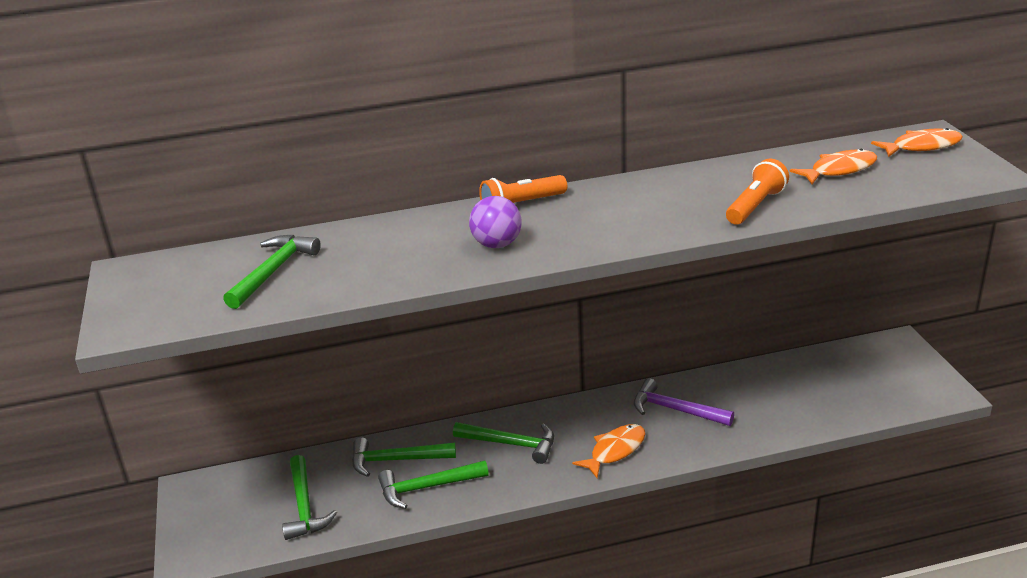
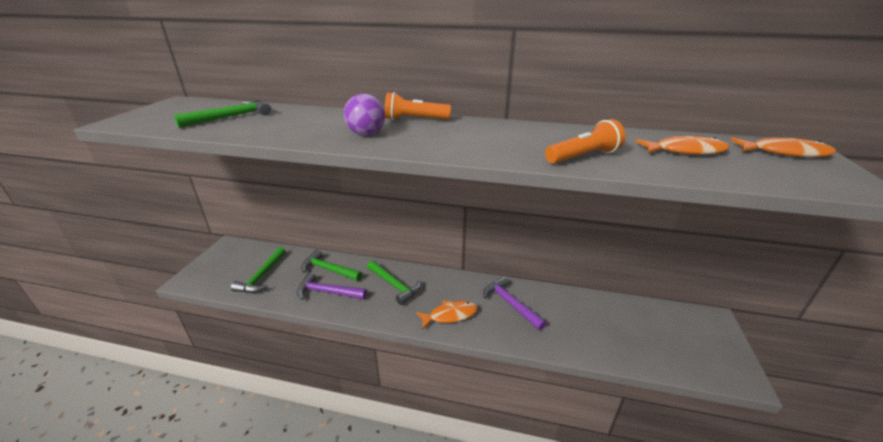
camera: 25 degrees right, 0 degrees up
green hammer [378,460,489,509] -> purple hammer [297,272,367,300]

